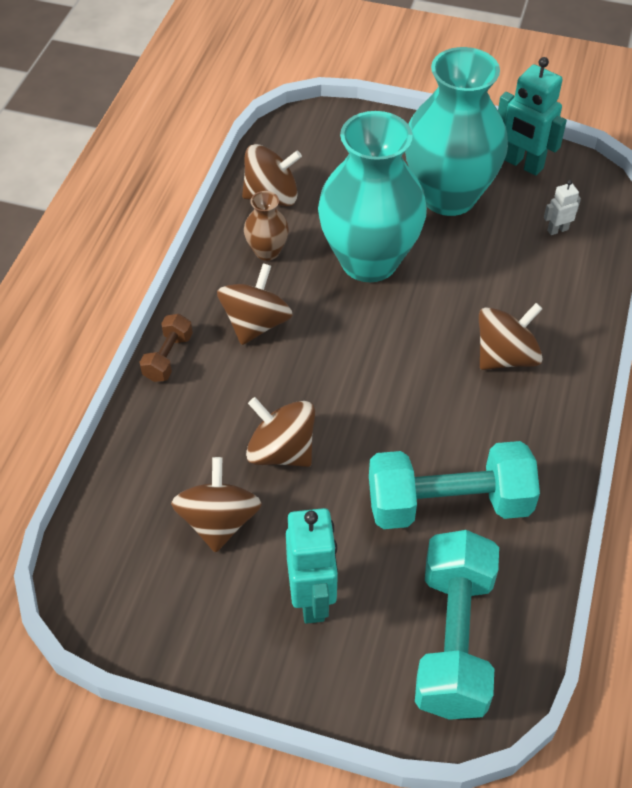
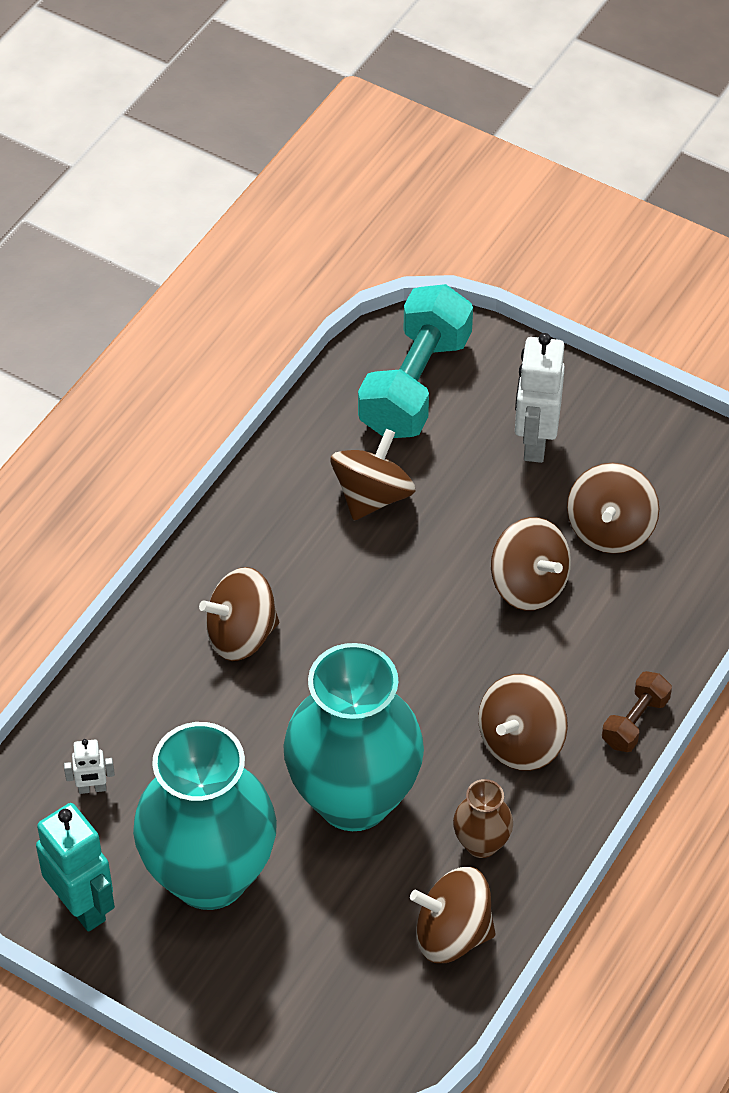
camera: 165 degrees left, 0 degrees up
turquoise robot [286,508,338,624] -> white robot [515,333,565,463]
turquoise dumbbell [369,441,540,529] -> brown spinning top [331,429,415,520]

